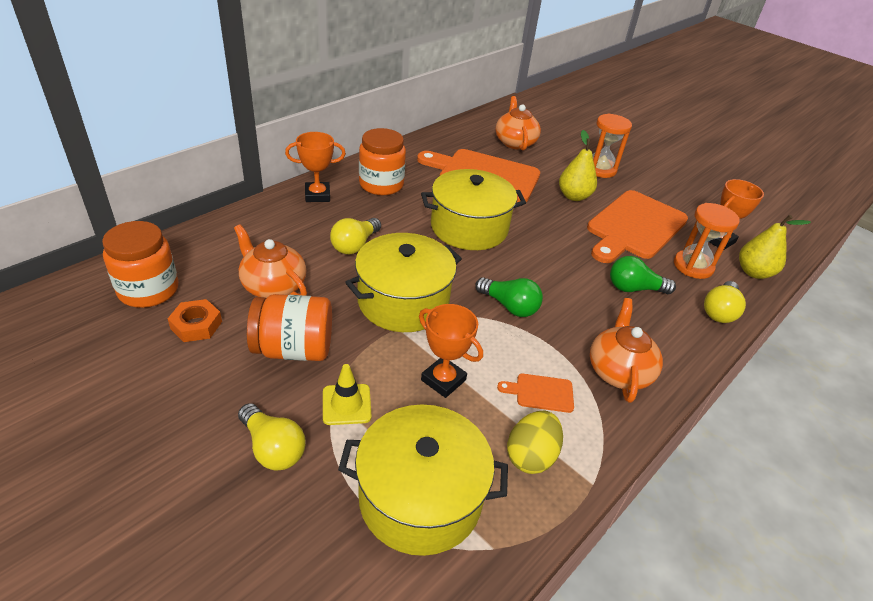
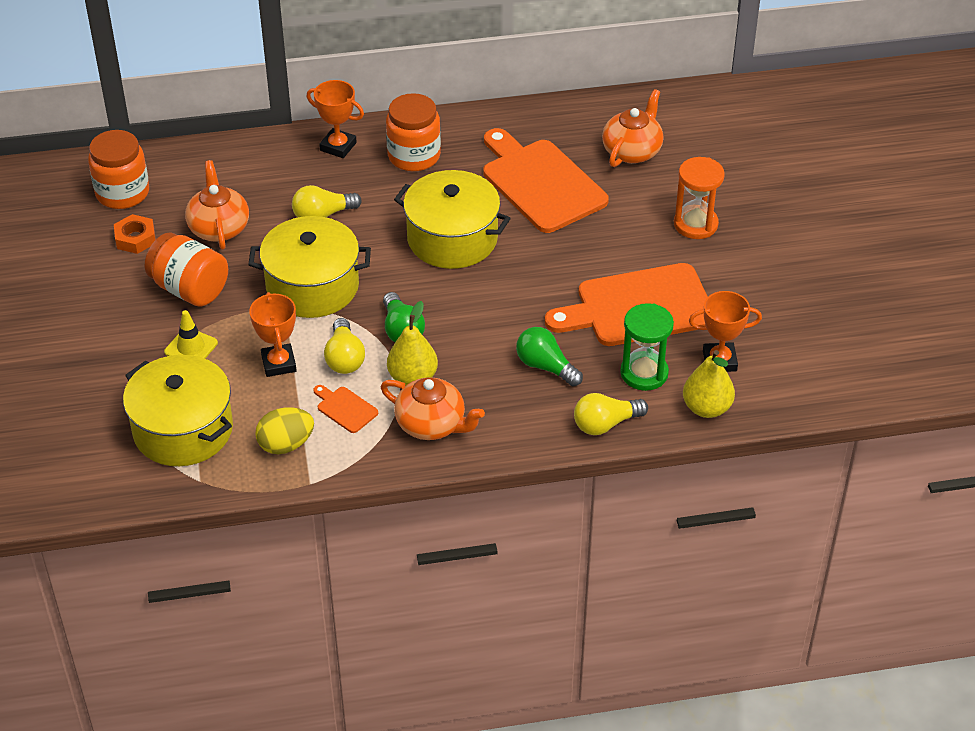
camera: 40 degrees right, 5 degrees up
yellow light bulb [238,403,306,471] -> yellow light bulb moved to [324,318,365,374]
yellow pear [559,130,597,201] -> yellow pear moved to [387,301,438,386]
orange teapot [590,298,663,403] -> orange teapot turned 75 degrees clockwise [381,377,485,440]
orange hourglass [674,203,740,279] -> green hourglass [620,303,674,391]

